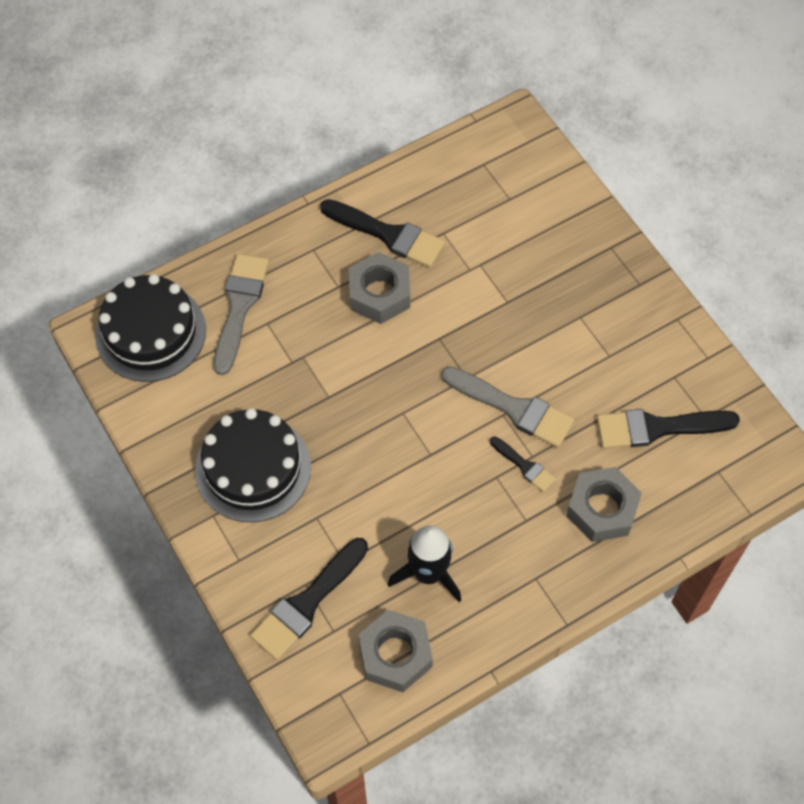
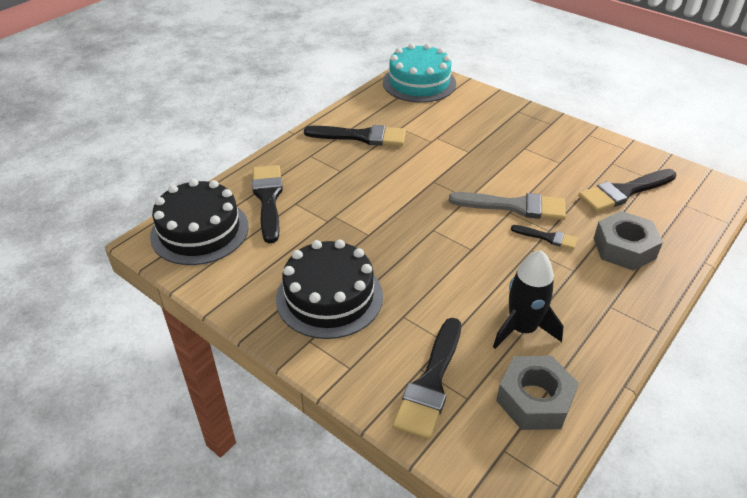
camera: 20 degrees left, 20 degrees down
grey brush [214,253,269,375] -> black brush [252,165,283,243]
grey nut [349,252,410,324] -> none
none -> turquoise cake [383,43,456,103]

